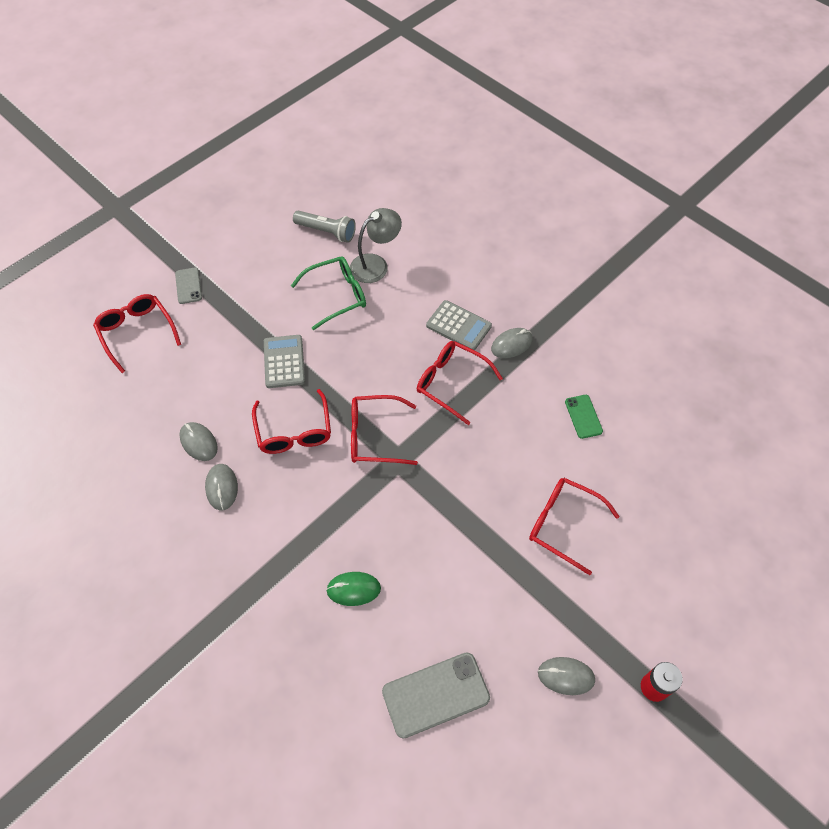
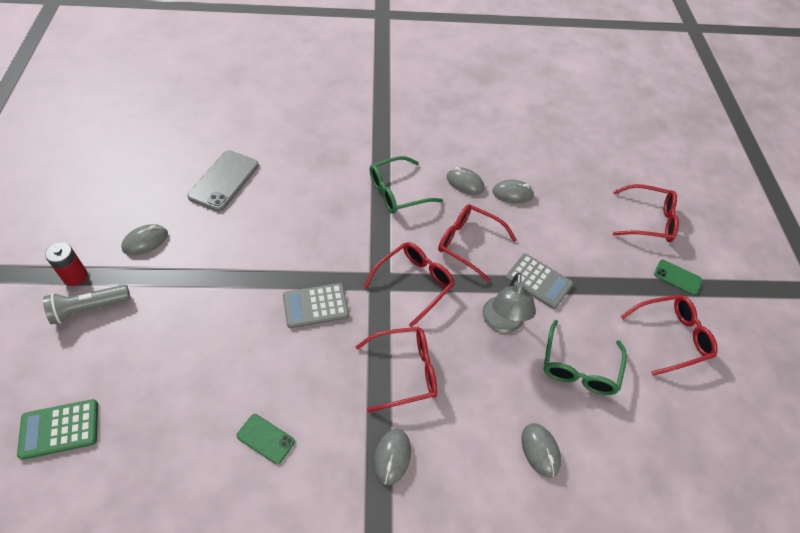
camera: 130 degrees right, 5 degrees down
grey phone [175,267,202,304] -> green phone [654,260,702,295]
grey flashlight [293,211,356,243] -> grey flashlight moved to [43,285,130,324]
green mouse [326,572,381,606] -> none
grey lamp [350,208,402,283] -> grey lamp moved to [482,273,536,333]
grey calculator [426,300,492,350] -> grey calculator moved to [283,283,349,328]
red glasses [529,478,620,575] -> red glasses moved to [620,295,718,376]
none -> green calculator [17,399,98,460]
none -> green glasses [369,156,443,214]
none -> grey mouse [521,423,561,478]

